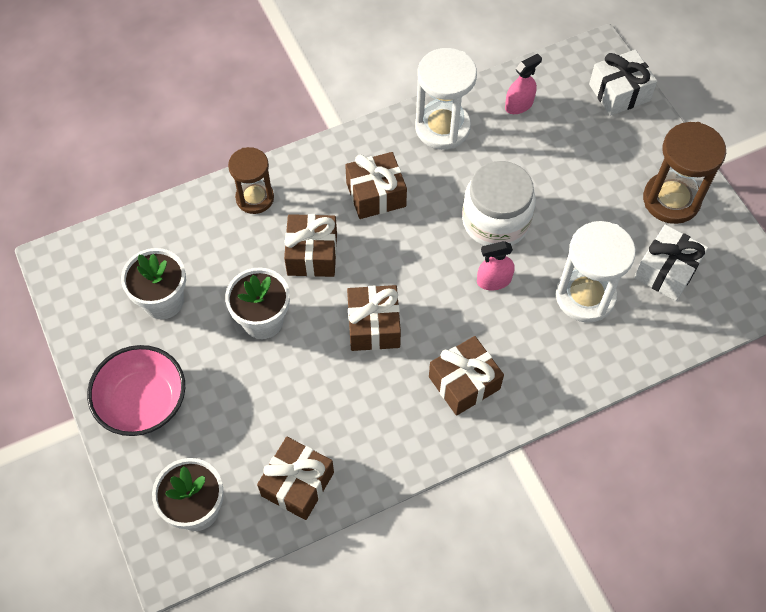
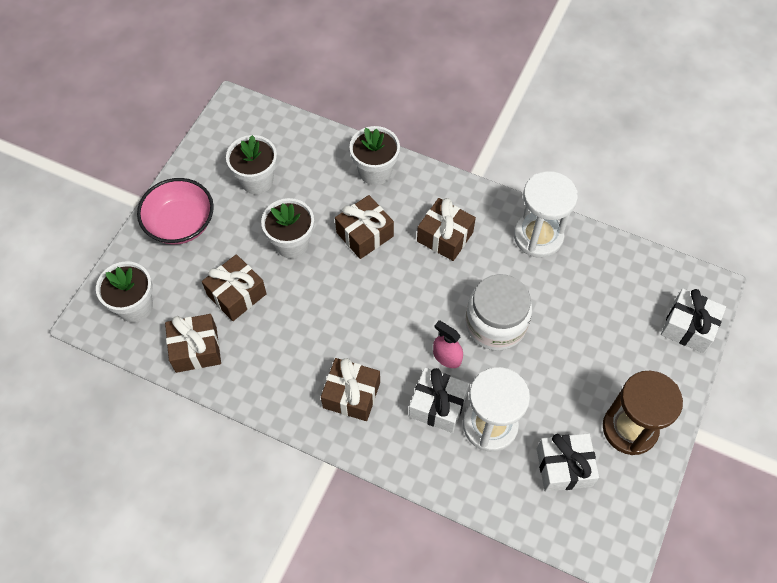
camera: 50 degrees right, 0 degrees up
brown hourglass [228,147,274,214] -> white flower pot [350,126,400,185]
brown gift [347,285,401,351] -> brown gift moved to [202,254,267,321]
pink spray bottle [505,54,542,114] -> none
none -> white gift [409,368,469,433]

